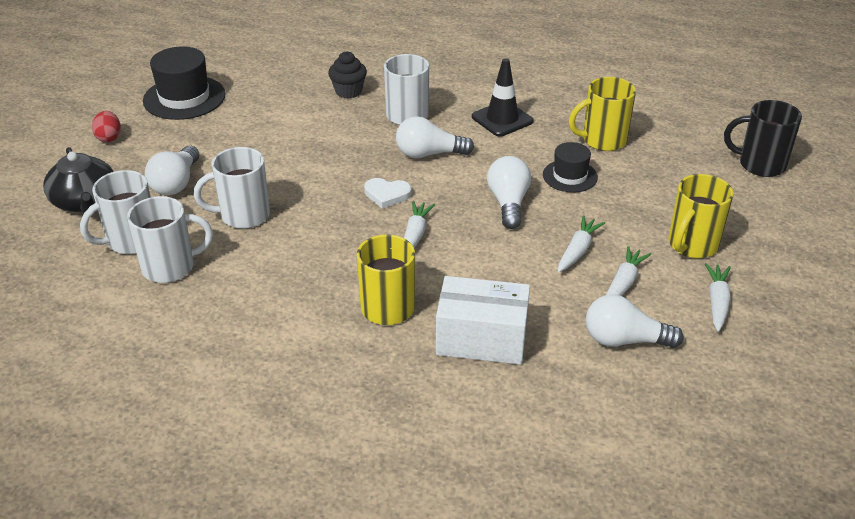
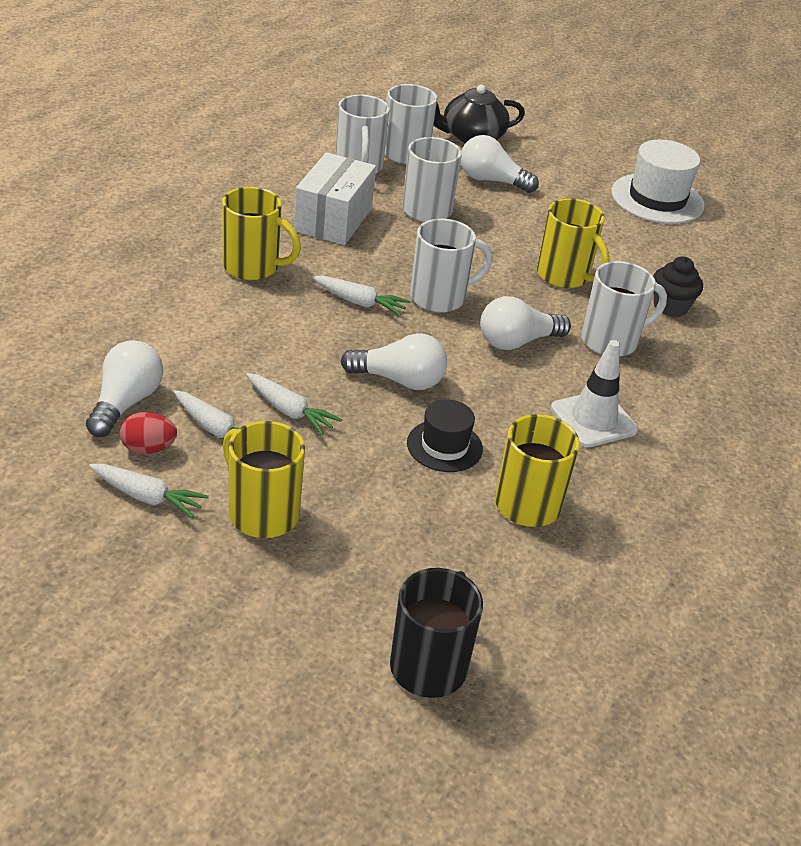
camera: 95 degrees right, 0 degrees up
red egg [92,111,121,142] -> red egg moved to [120,412,177,454]
black hat [143,46,226,120] -> white hat [611,140,705,224]
white heart [364,178,411,209] -> white mug [410,219,493,313]
white light bulb [396,116,474,158] -> white light bulb turned 120 degrees counterclockwise [480,296,571,350]
white box [436,276,530,365] -> white box moved to [294,152,376,245]
black traffic cone [472,58,534,137] -> white traffic cone [551,340,638,447]
none -> yellow mug [537,198,610,288]

